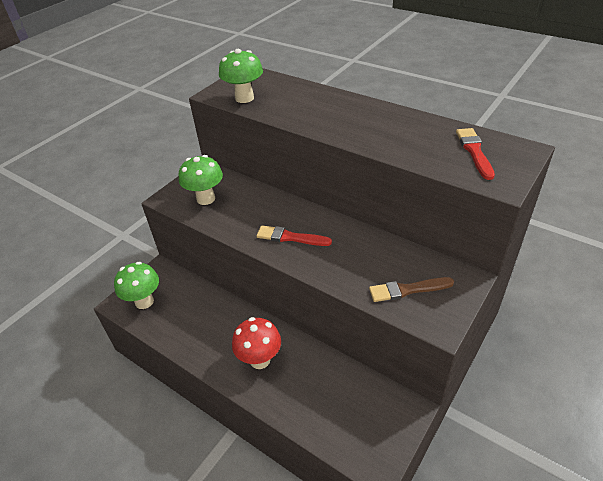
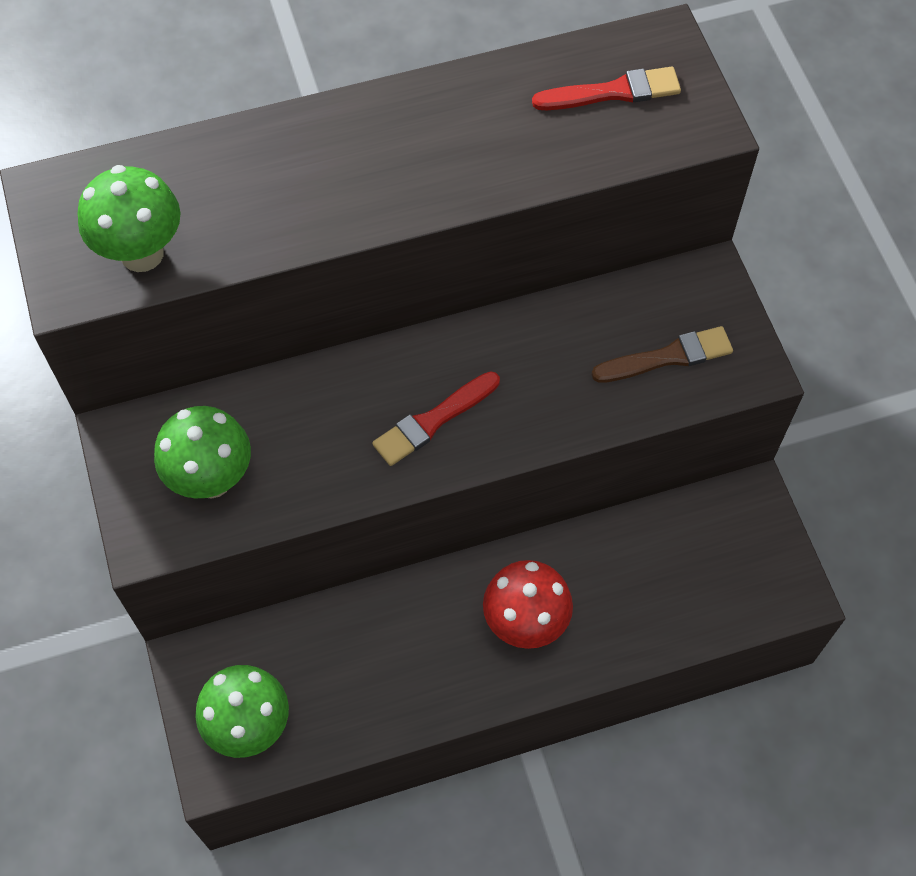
camera: 55 degrees left, 20 degrees up
brown brush [369,277,454,302] -> brown brush turned 135 degrees counterclockwise [591,326,733,383]
red brush [456,128,495,180] -> red brush turned 135 degrees clockwise [532,67,681,110]

